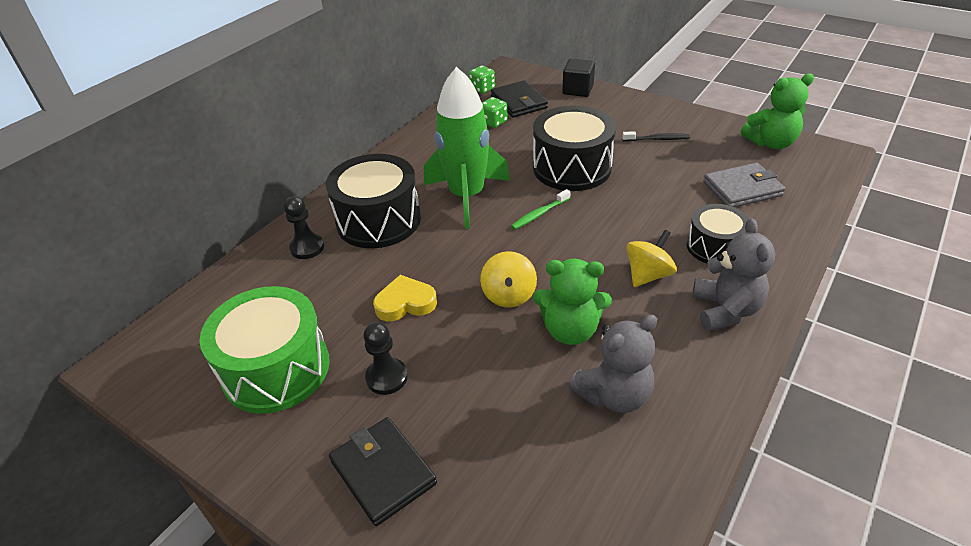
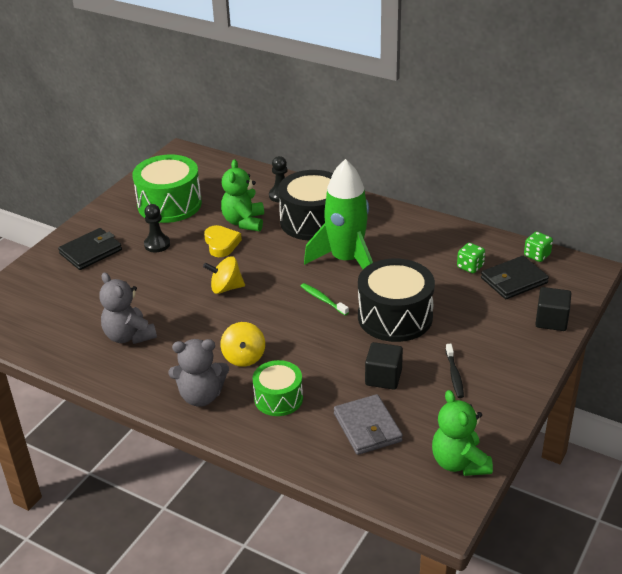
camera: 85 degrees right, 5 degrees down
green teddy bear [533,259,612,345] -> green teddy bear moved to [221,160,264,231]
yellow spinning top [627,230,677,287] -> yellow spinning top turned 45 degrees clockwise [220,322,265,367]
black drum [686,204,749,264] -> green drum [252,360,303,416]
none -> black cube [365,342,403,390]

